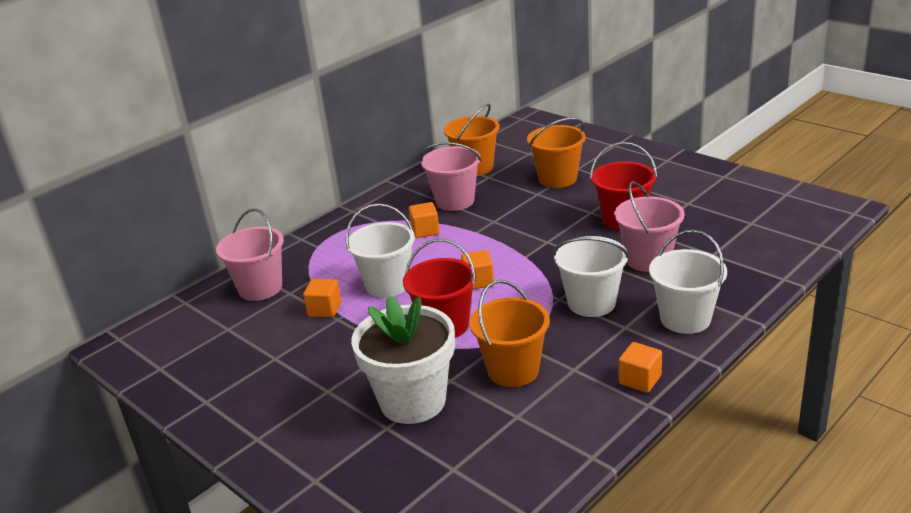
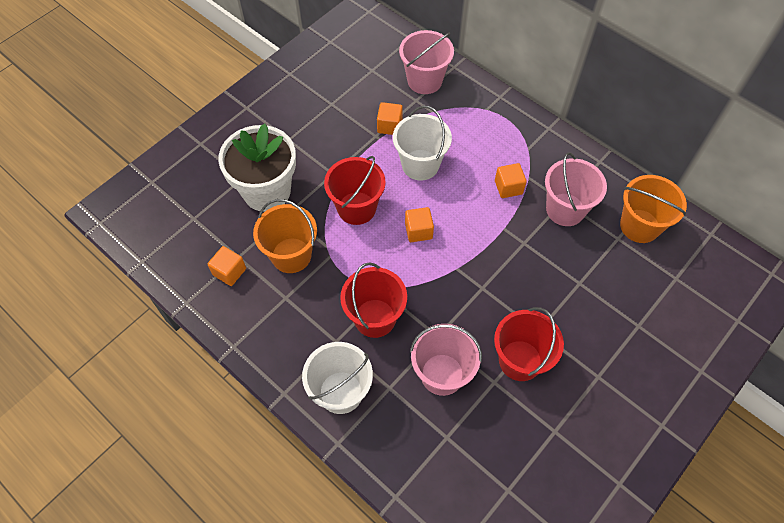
camera: 85 degrees right, 30 degrees up
orange bucket [527,117,586,188] -> none
white bucket [553,236,629,317] -> red bucket [340,262,407,338]
orange cube [619,342,662,393] -> orange cube moved to [208,246,246,286]

